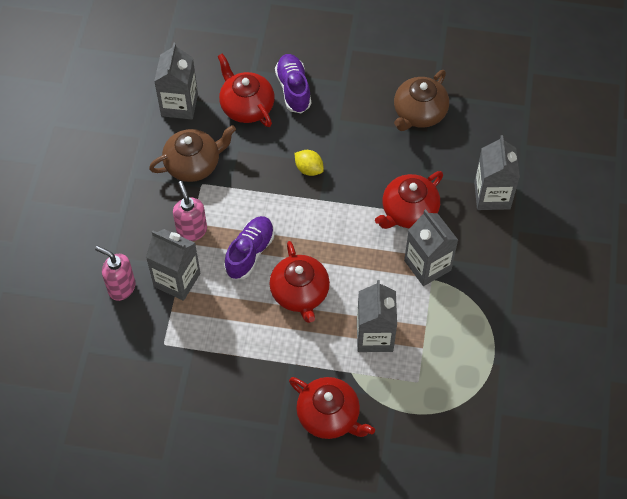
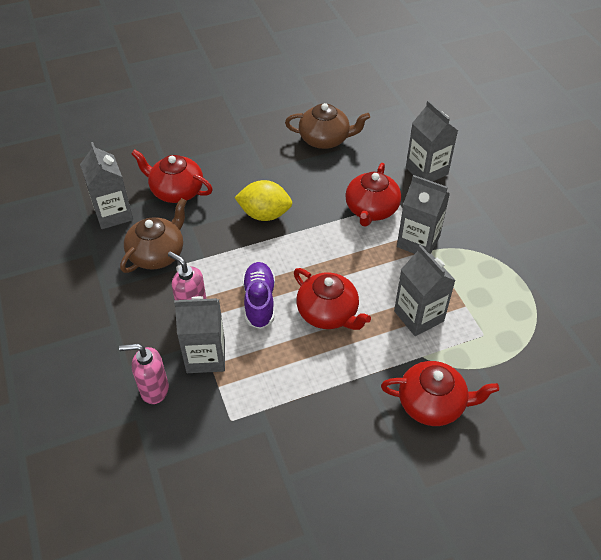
camera: 30 degrees left, 10 degrees down
purple shoe [275,54,311,113] -> none
yellow lemon [295,150,324,176] -> yellow lemon [234,180,293,221], size x1.64
brown teapot [394,70,449,131] -> brown teapot turned 90 degrees counterclockwise [285,103,370,149]

